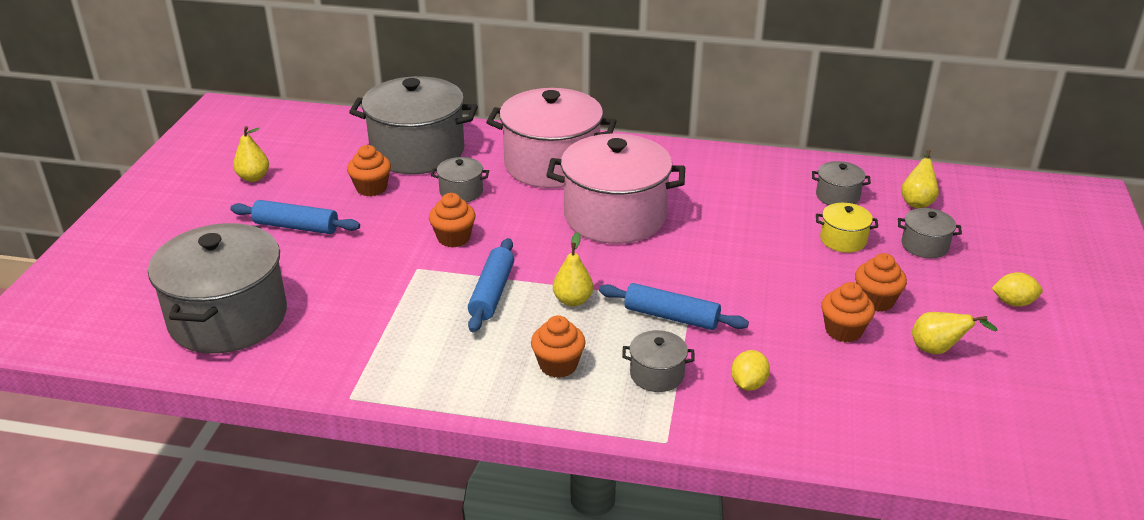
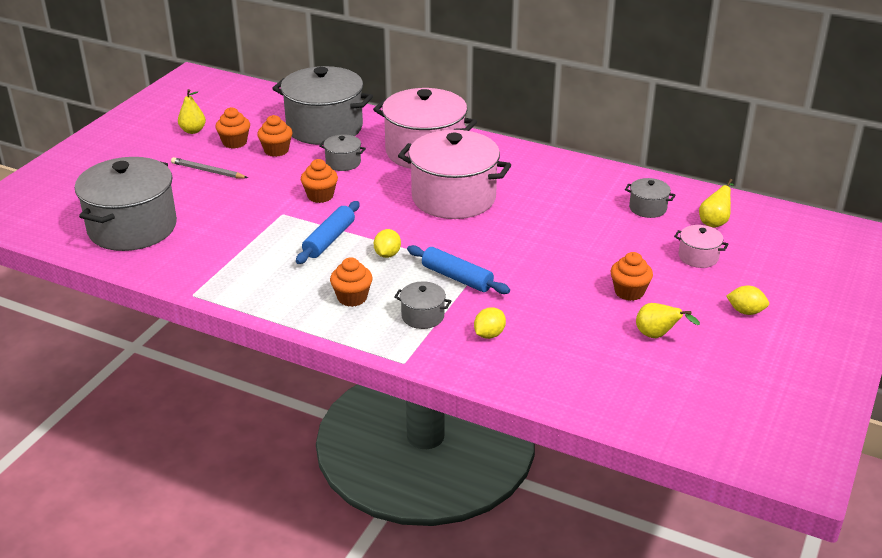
camera: 15 degrees right, 0 degrees up
blue rolling pin [230,200,360,234] -> grey pencil [171,157,248,178]
yellow pear [553,232,593,306] -> yellow lemon [374,229,401,258]
yellow pot [816,203,878,253] -> none
orange cupcake [821,282,875,342] -> orange cupcake moved to [215,107,250,149]
grey pot [898,208,962,258] -> pink pot [674,225,728,268]

